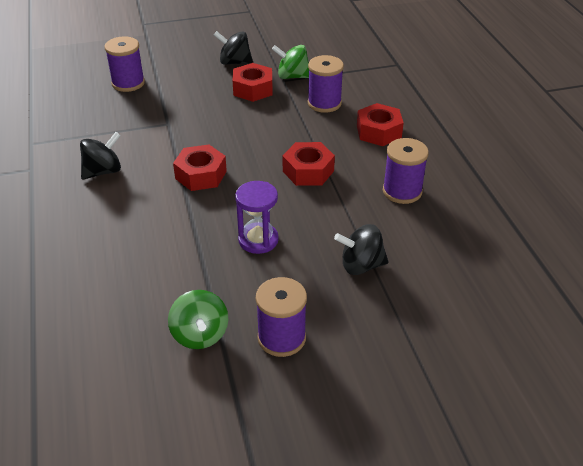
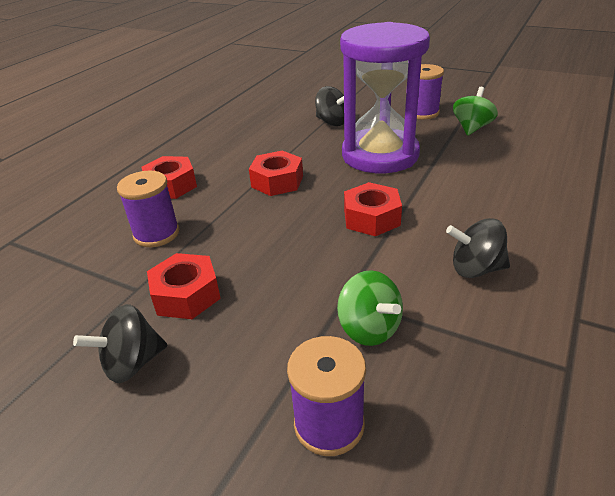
camera: 135 degrees left, 5 degrees down
black spinning top [214,31,253,65] -> black spinning top turned 90 degrees clockwise [73,304,167,383]
purple hourglass [235,181,279,254] -> purple hourglass [340,22,430,173], size x2.14
green spinning top [272,45,309,79] -> green spinning top moved to [337,270,403,346]
purple spool [383,138,429,204] -> none

